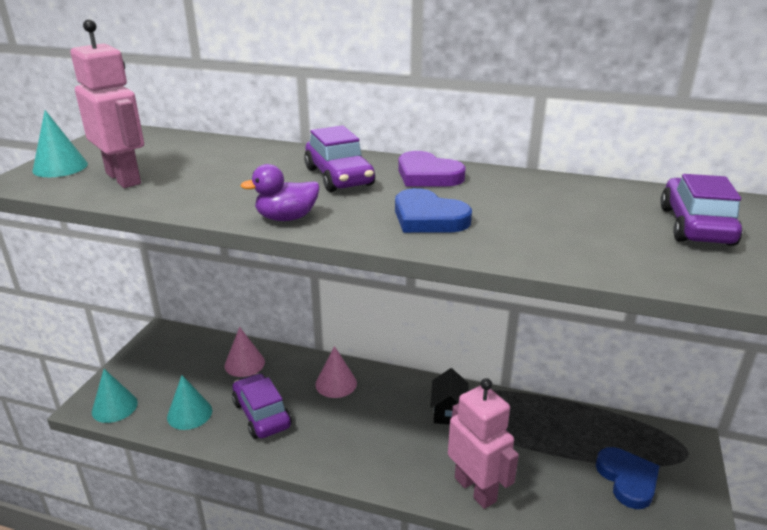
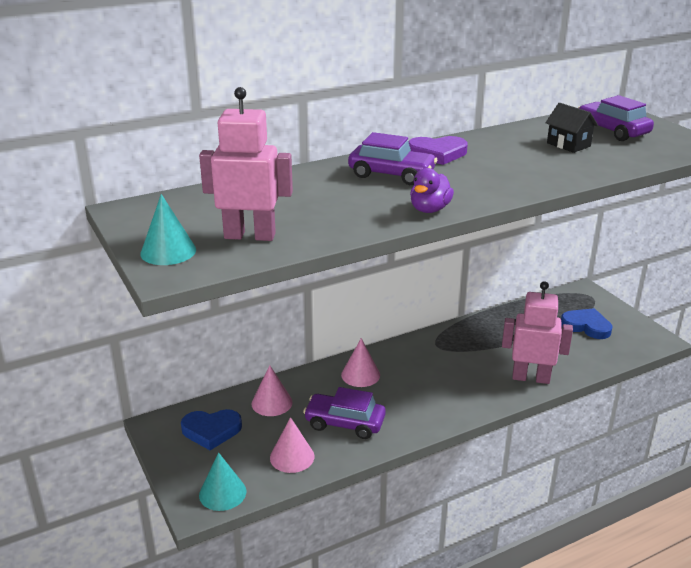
camera: 45 degrees left, 0 degrees up
turquoise cone [167,375,212,430] -> pink cone [270,417,314,473]
blue heart [395,188,472,233] -> blue heart moved to [181,409,242,450]
black house [430,368,468,425] -> black house moved to [546,103,598,153]

